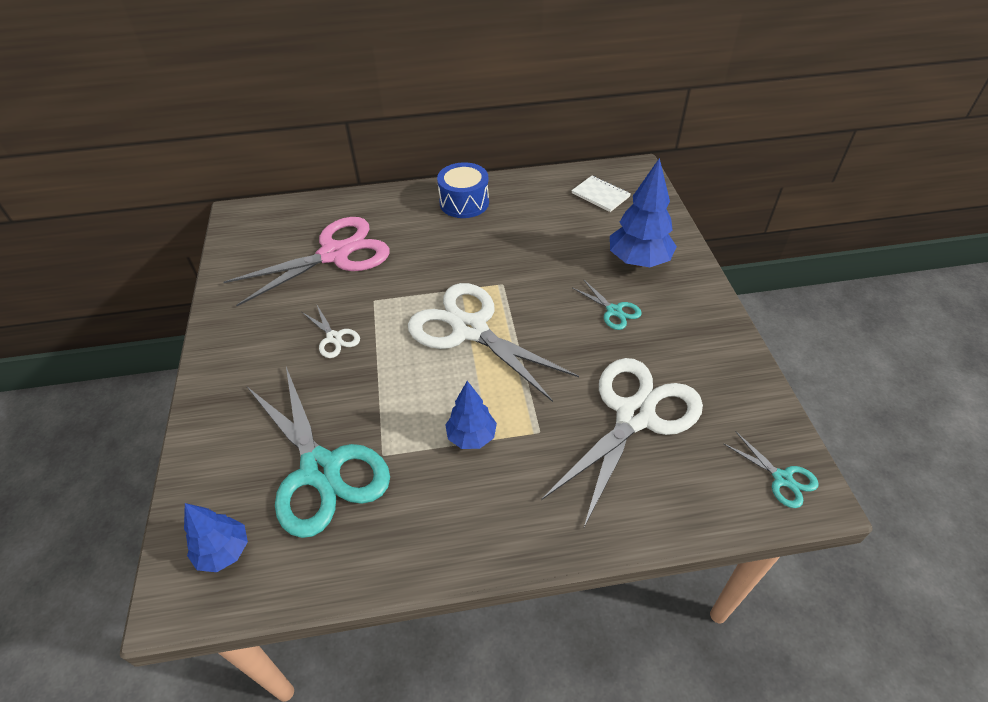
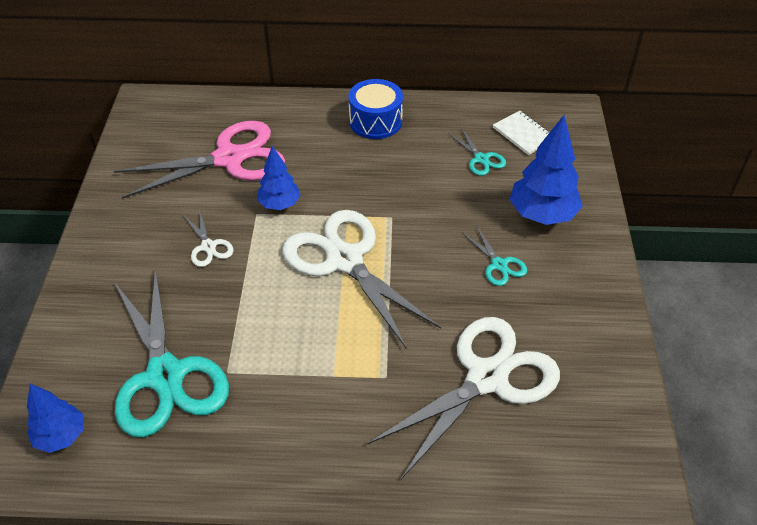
camera: 10 degrees right, 0 degrees up
blue tree [445,381,497,449] -> blue tree moved to [257,146,301,210]
turquoise scissors [723,432,819,508] -> turquoise scissors moved to [448,128,506,176]

